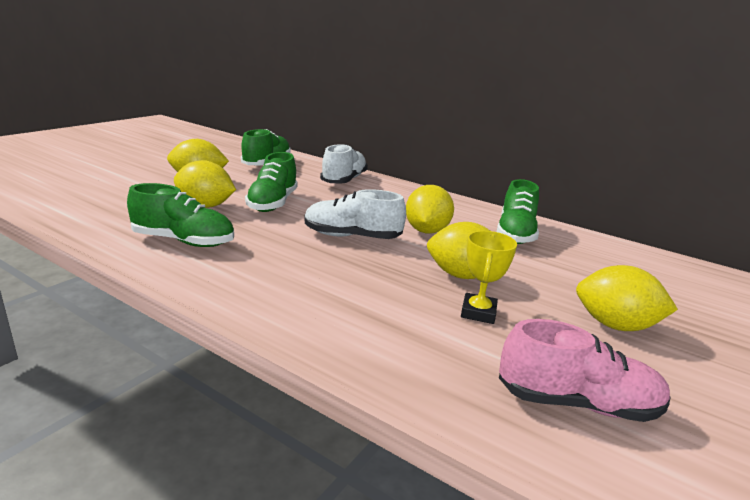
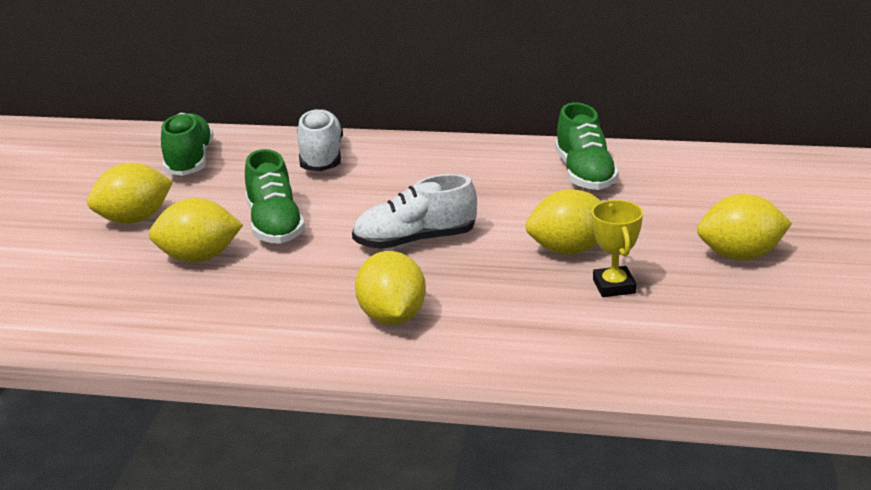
camera: 20 degrees left, 5 degrees up
green shoe [127,183,234,247] -> none
yellow lemon [406,185,454,234] -> yellow lemon moved to [355,251,426,325]
pink shoe [499,319,670,422] -> none

